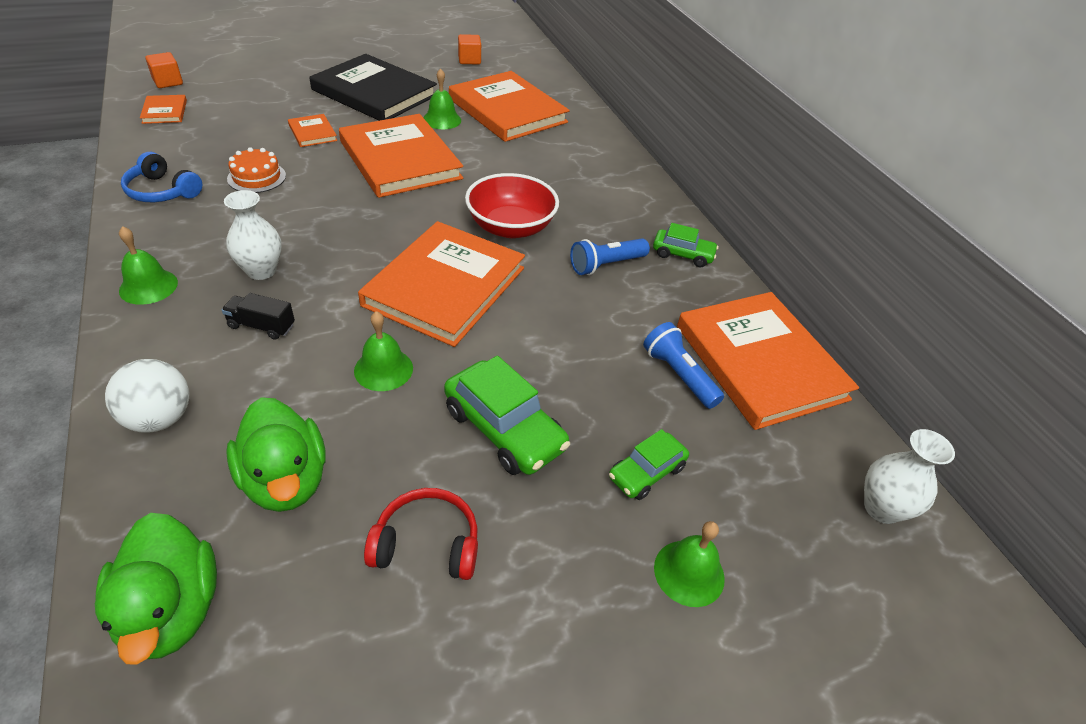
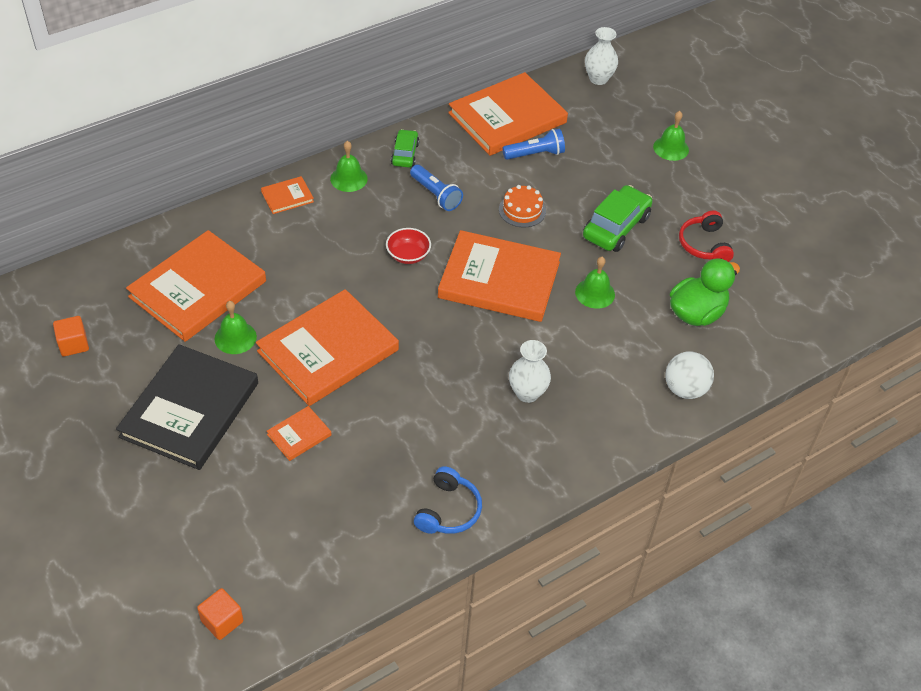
camera: 100 degrees left, 5 degrees up
green duck [95,513,217,665] -> none
green bell [119,226,178,305] -> green bell moved to [330,141,368,192]
orange book [140,95,187,124] -> orange book moved to [261,176,314,214]
black truck [222,293,295,340] -> none
orange cake [227,147,286,193] -> orange cake moved to [499,185,546,228]
red bowl [465,173,559,238] -> red bowl [386,228,431,264], size x0.58
green car [609,429,689,500] -> none
blue flashlight [643,322,724,409] -> blue flashlight turned 150 degrees counterclockwise [502,129,565,160]

